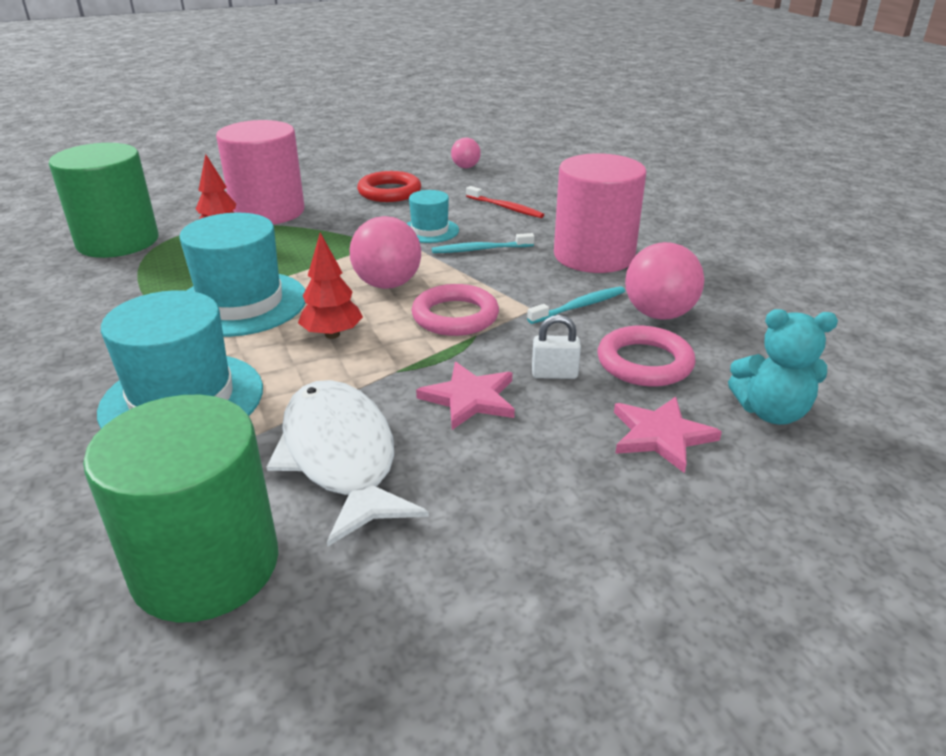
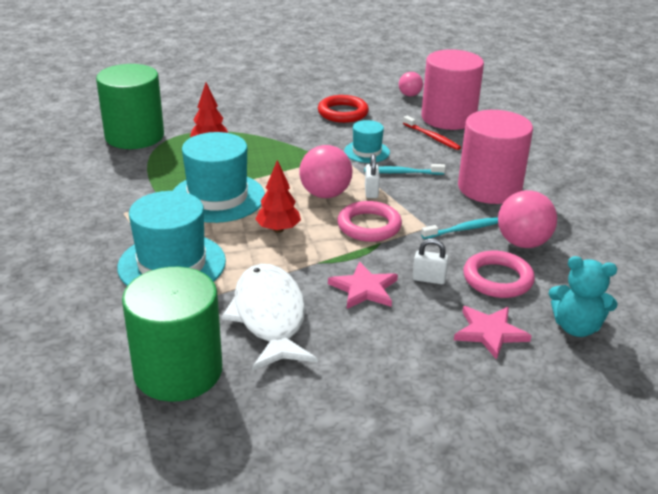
camera: 10 degrees right, 0 degrees up
pink cylinder [216,120,305,225] -> pink cylinder moved to [421,49,484,130]
none -> white padlock [365,154,380,198]

